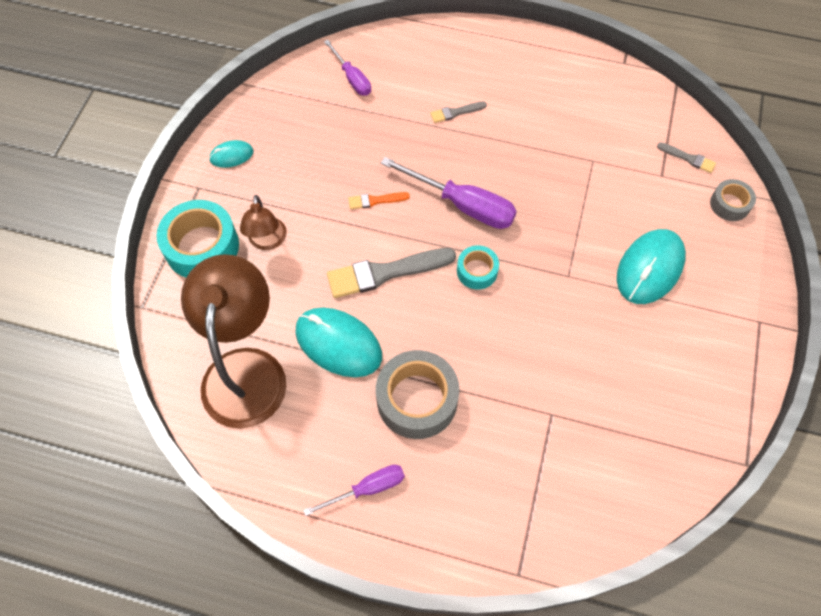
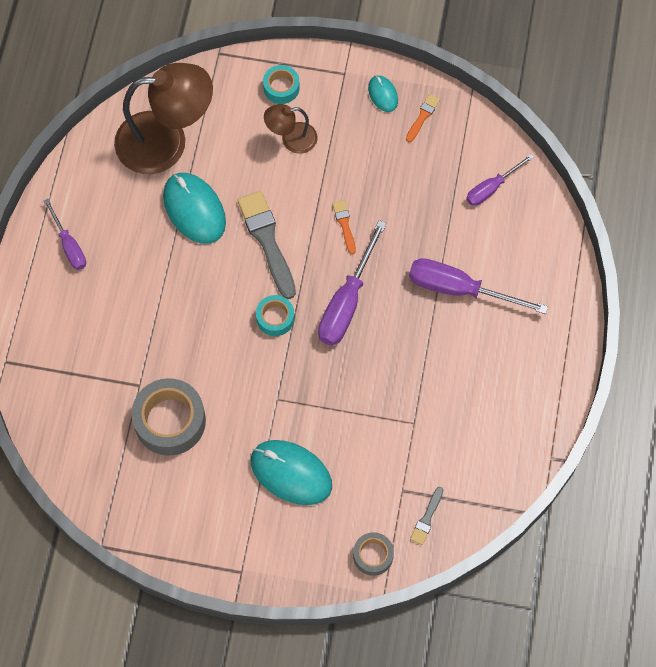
camera: 85 degrees right, 5 degrees up
turquoise tape [156,200,239,277] -> turquoise tape [263,65,300,104], size x0.55
turquoise mouse [295,307,382,377] -> turquoise mouse turned 60 degrees counterclockwise [163,173,226,244]
grey tape [376,350,459,439] -> grey tape moved to [131,378,206,456]
grey brush [430,102,487,123] -> purple screwdriver [409,258,548,314]
none -> orange brush [406,94,440,142]

